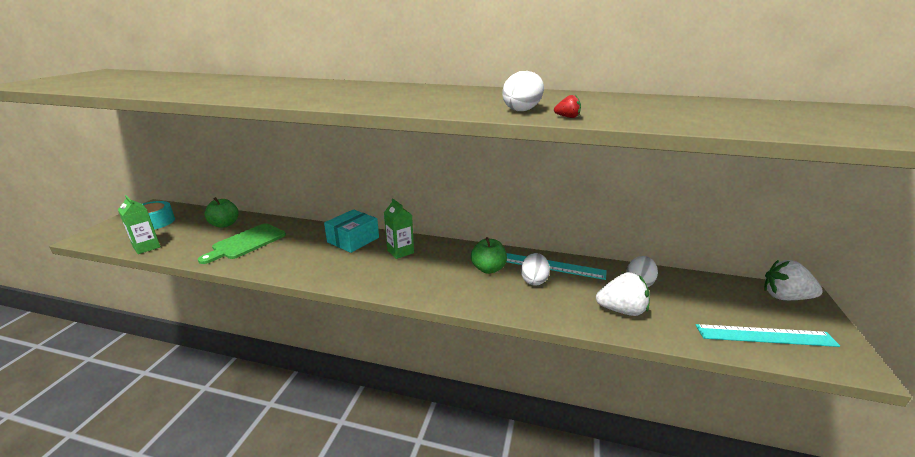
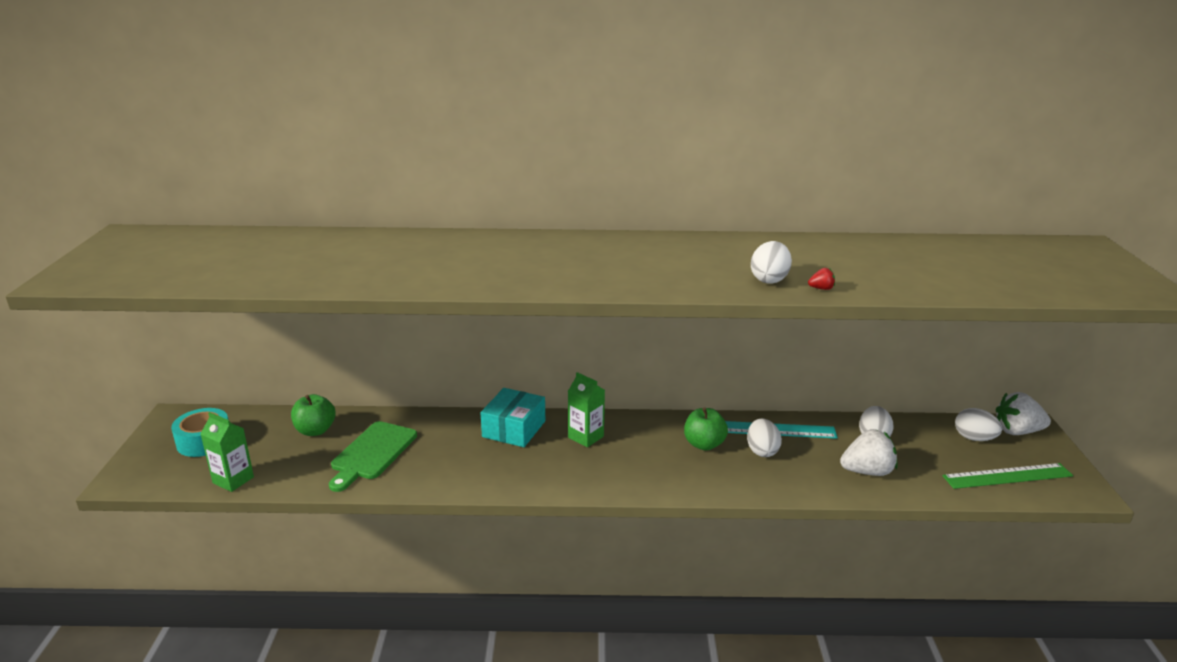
camera: 15 degrees left, 0 degrees up
turquoise ruler [696,324,840,347] -> green ruler [942,463,1073,489]
none -> white egg [955,408,1002,441]

